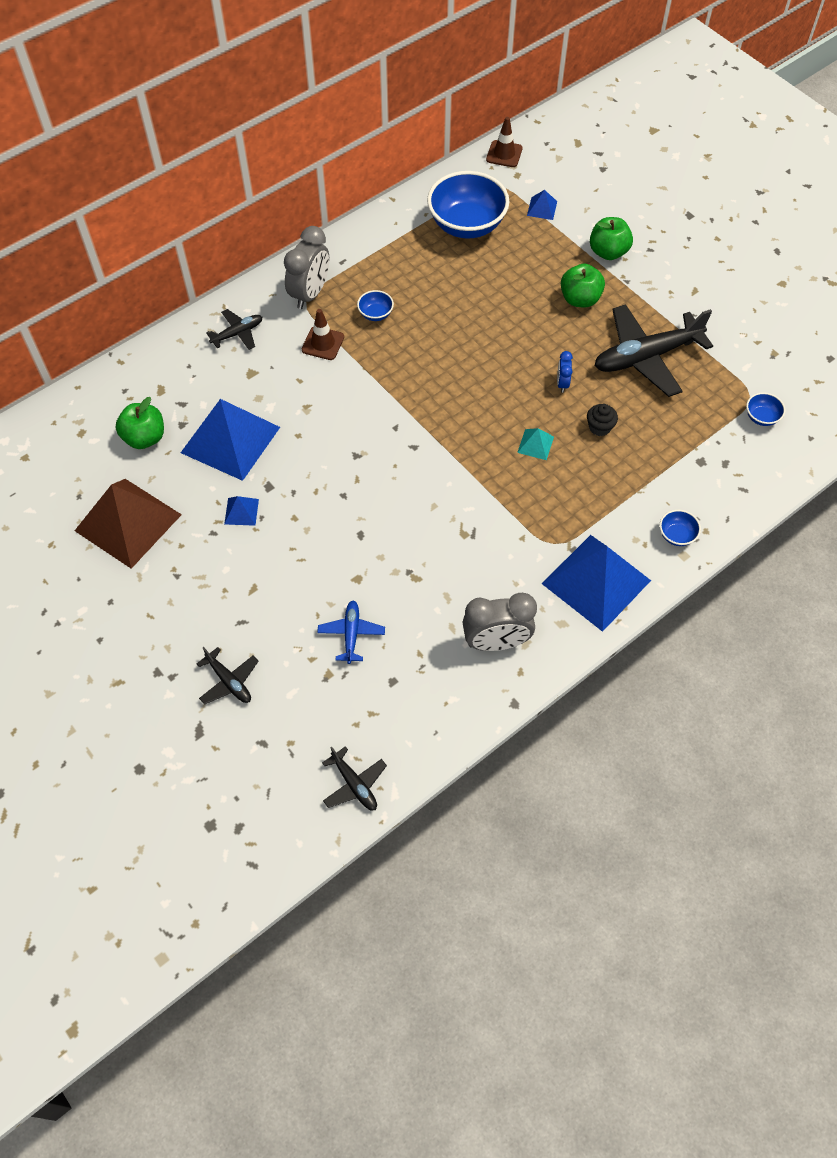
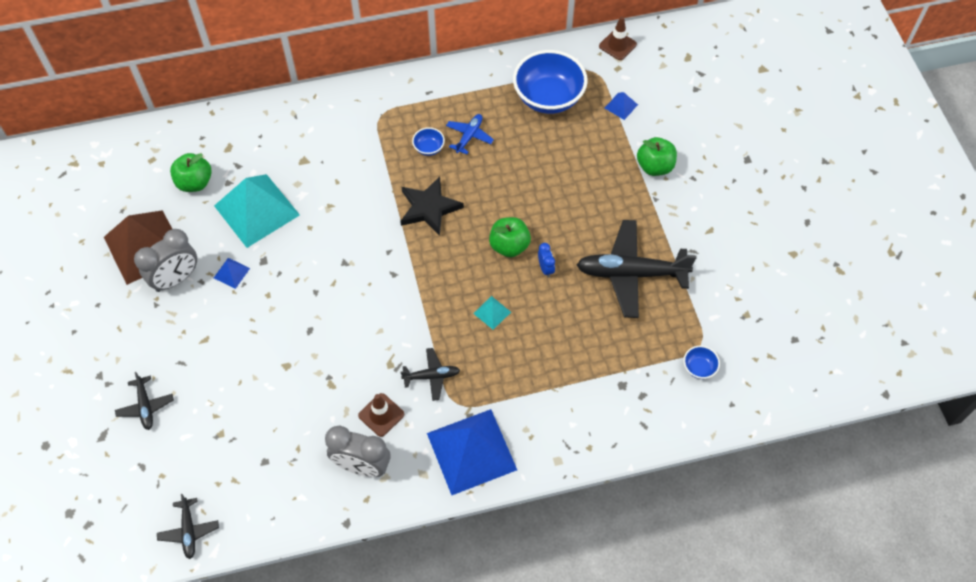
camera: 25 degrees right, 0 degrees up
blue pyramid [181,399,280,481] -> turquoise pyramid [214,174,300,248]
black plane [206,309,262,350] -> black plane moved to [401,348,460,401]
grey clock [284,226,329,309] -> grey clock moved to [134,229,197,292]
brown traffic cone [302,309,344,360] -> brown traffic cone moved to [358,393,404,437]
blue plane [317,601,385,664] -> blue plane moved to [446,114,494,155]
blue clock [557,351,573,393] -> blue clock turned 135 degrees clockwise [538,243,555,278]
green apple [561,264,605,307] -> green apple moved to [489,217,531,257]
black cupcake [587,404,618,436] -> none
blue bowl [660,510,701,546] -> none
none -> black star [400,176,464,236]

